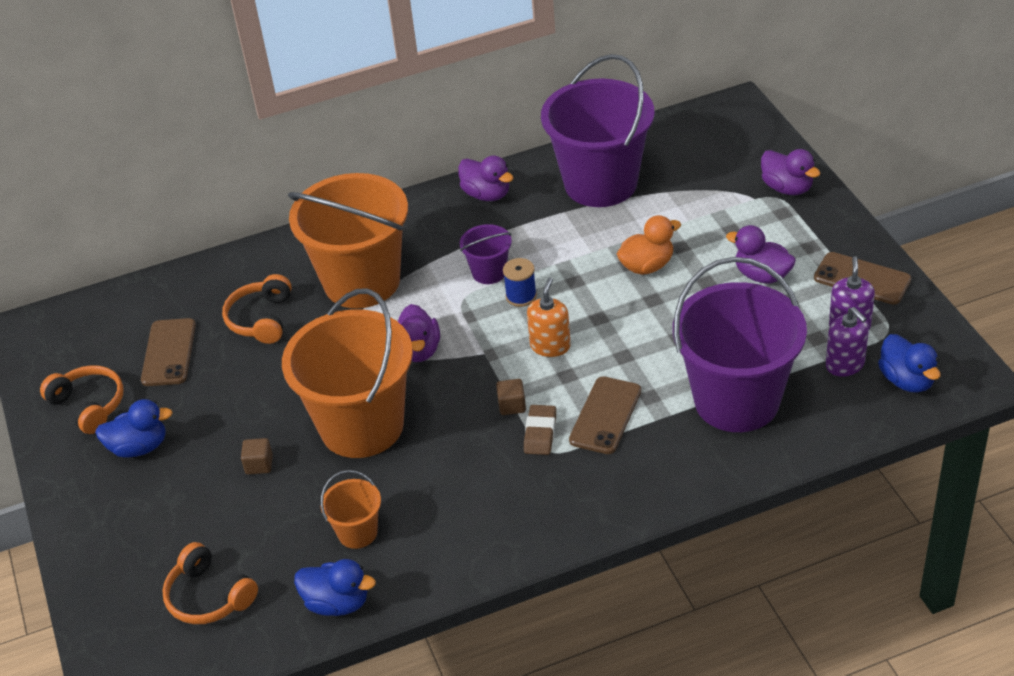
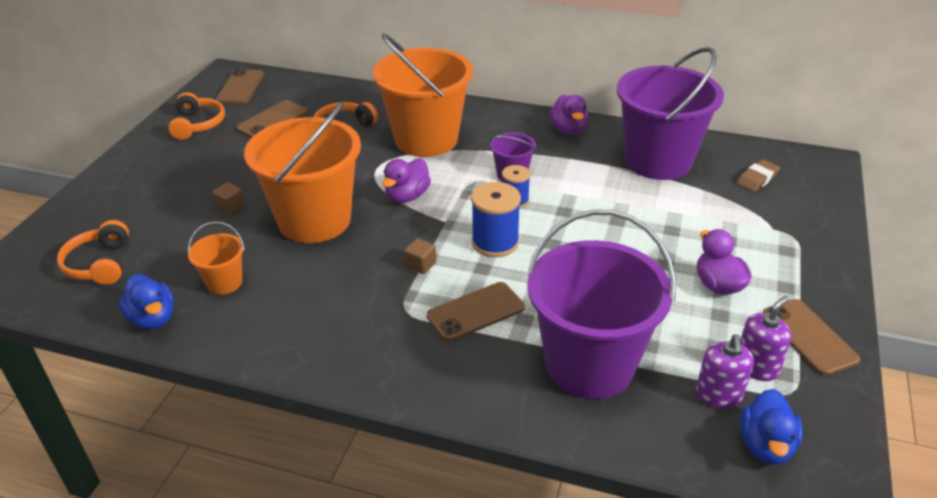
camera: 35 degrees right, 5 degrees down
blue duck [95,399,173,458] -> none
brown eraser [524,405,556,455] -> brown eraser moved to [737,159,780,192]
orange soap dispenser [527,277,571,357] -> blue spool [471,182,521,257]
orange duck [617,215,681,275] -> none
purple duck [761,149,821,195] -> none
none -> brown phone [216,69,264,104]

